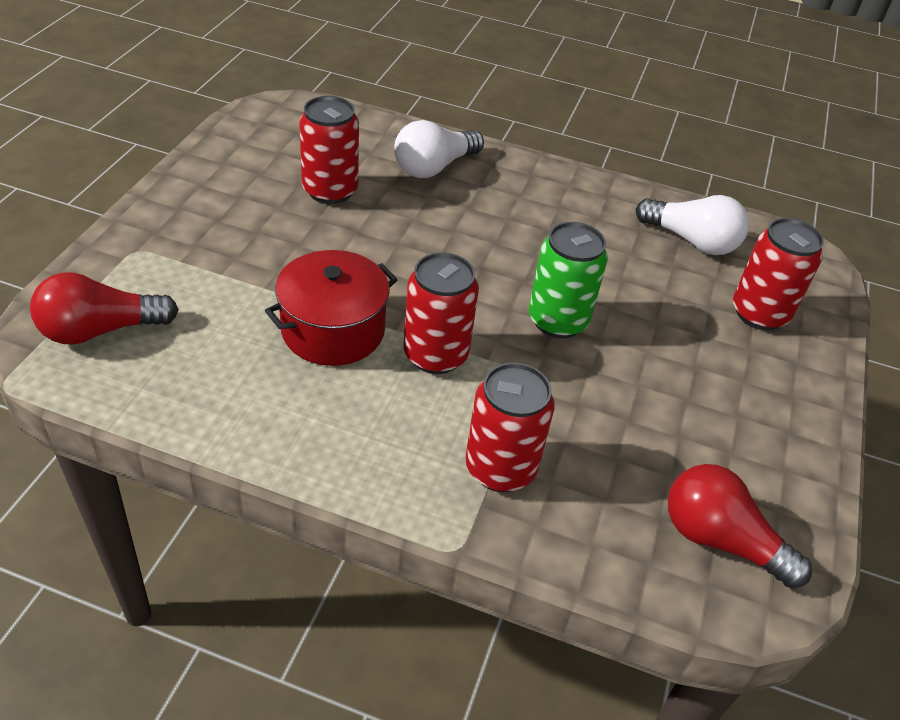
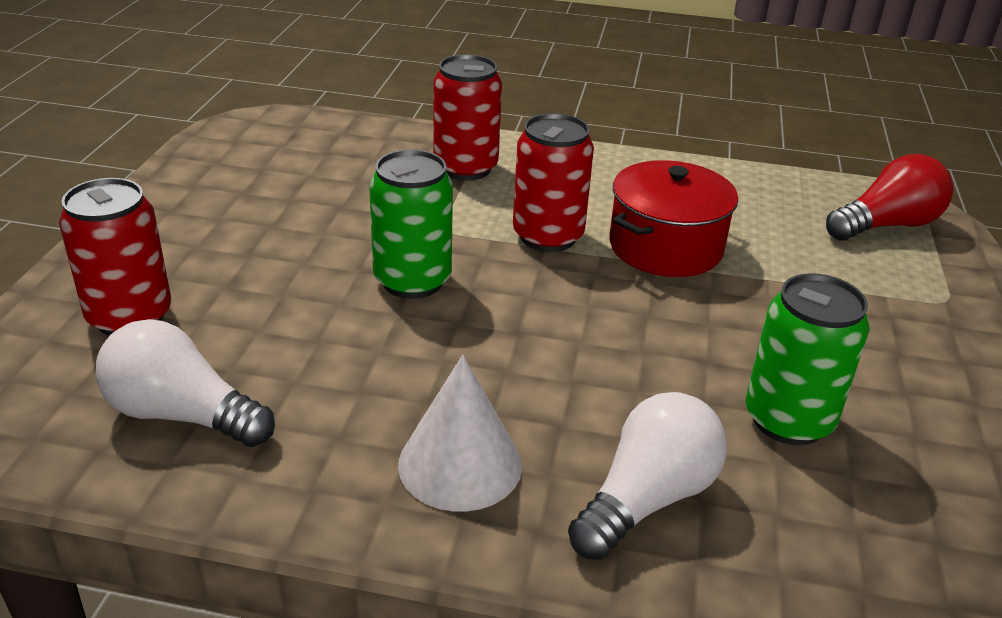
camera: 175 degrees right, 10 degrees down
red can [299,96,359,204] -> green can [746,273,870,445]
red light bulb [668,464,812,588] -> none
none -> white cone [398,355,522,511]

